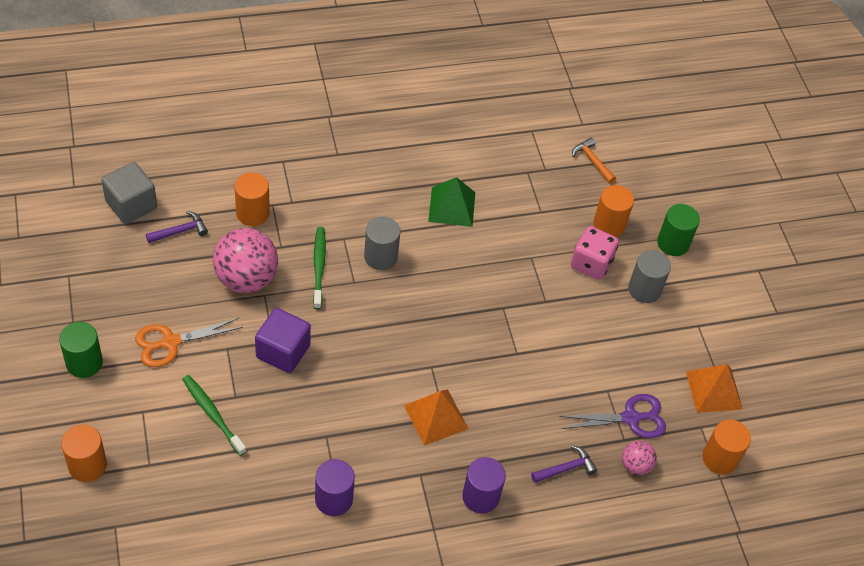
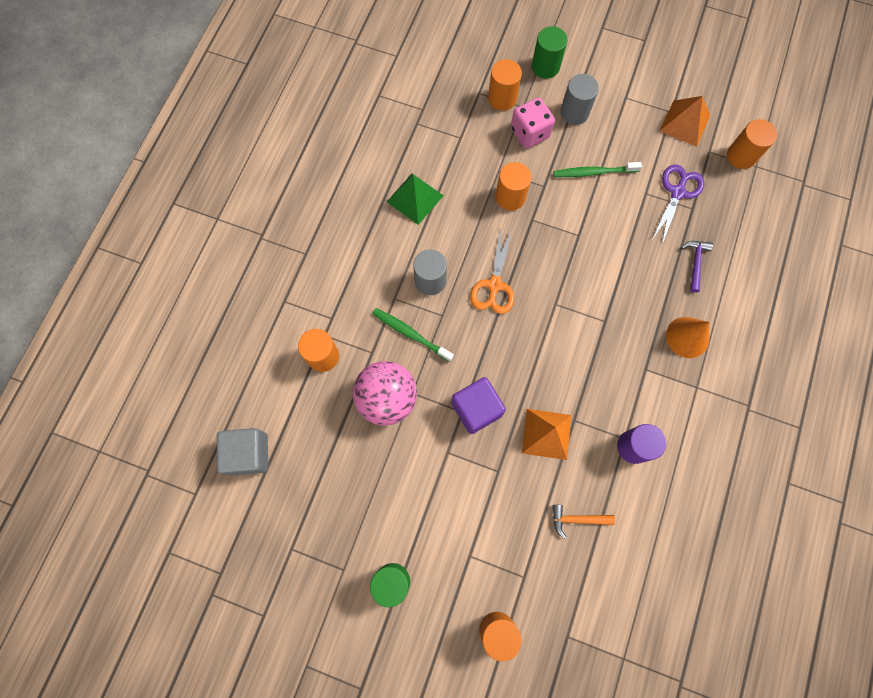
camera: 50 degrees left, 20 degrees up
orange scissors [135,318,243,367] -> orange scissors moved to [470,229,514,314]
purple hammer [146,211,208,243] -> none
green toothbrush [182,375,247,456] -> green toothbrush moved to [553,162,642,177]
orange pyramid [404,390,469,446] -> orange pyramid moved to [522,409,571,460]
purple cylinder [462,457,506,513] -> orange cone [666,317,709,358]
orange hammer [572,138,616,184] -> orange hammer moved to [552,505,615,539]
pink ball [622,440,657,475] -> none
none -> orange cylinder [496,162,531,211]

